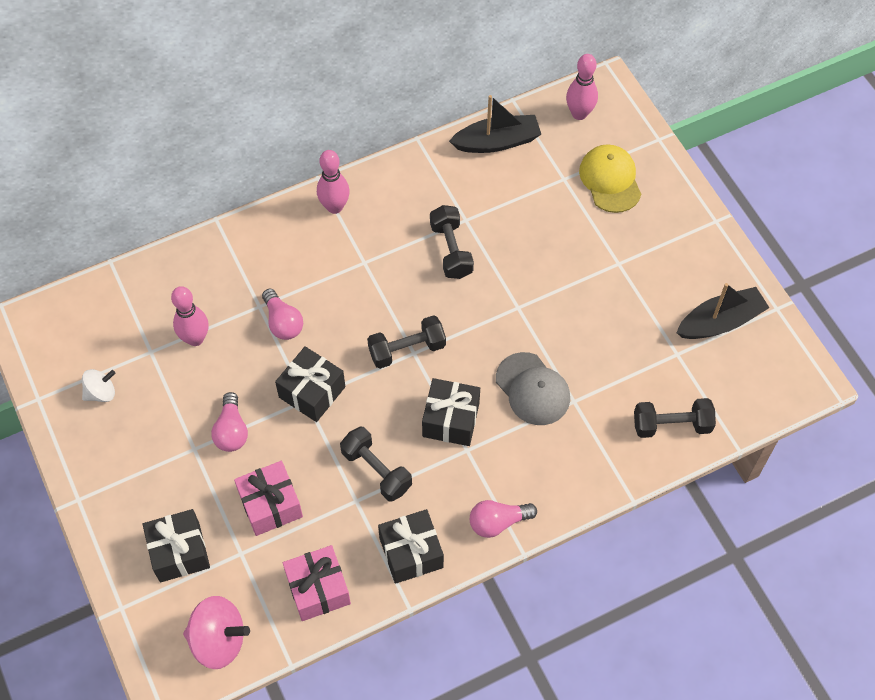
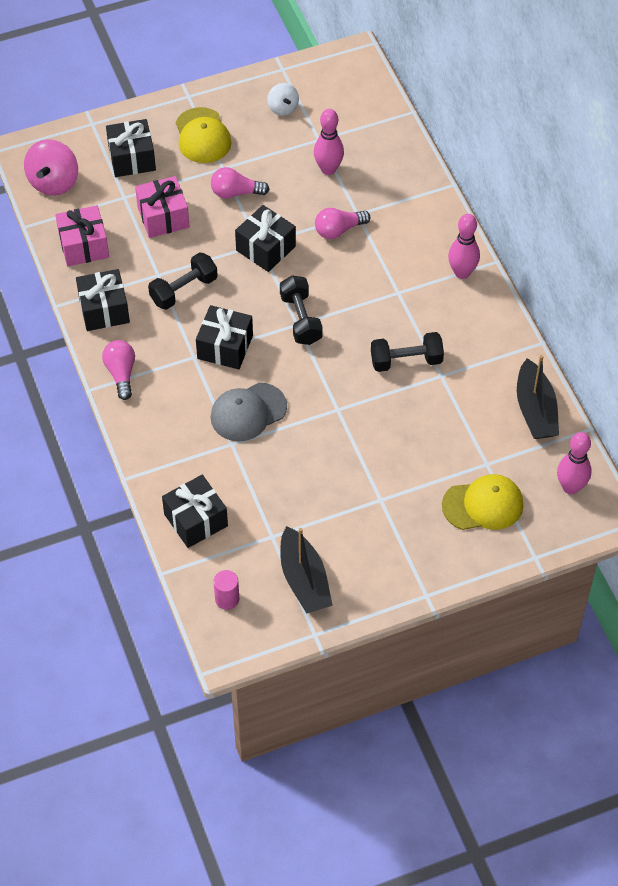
camera: 95 degrees right, 5 degrees down
black dumbbell [634,398,716,438] -> black gift [162,475,228,548]
none -> yellow cap [176,107,232,163]
none -> pink cylinder [214,570,239,610]

